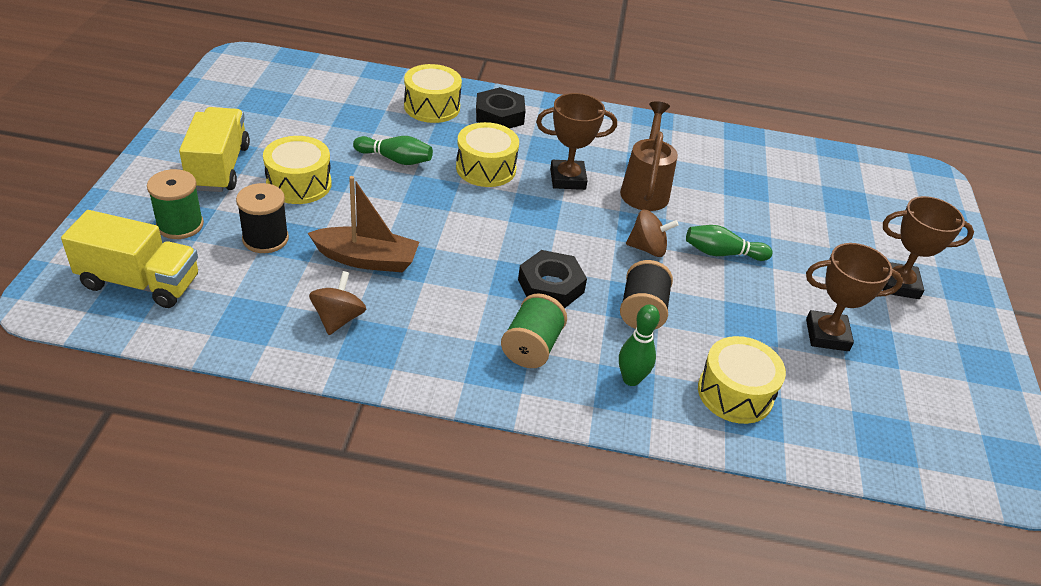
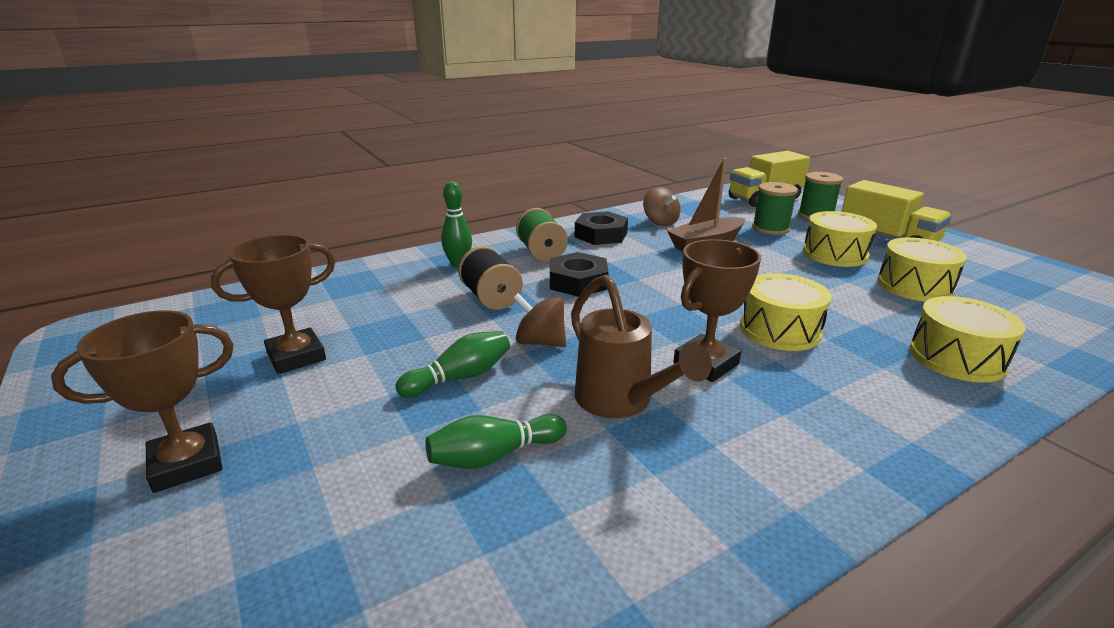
camera: 145 degrees right, 15 degrees down
black spool [236,183,289,253] -> green spool [752,182,798,235]
green bowling pin [353,136,433,165] -> green bowling pin moved to [426,414,567,469]
black nut [476,87,526,129] -> black nut moved to [575,211,628,245]
brown spinning top [626,209,679,257] -> brown spinning top turned 60 degrees clockwise [513,293,566,347]
yellow drum [698,336,786,424] -> yellow drum moved to [878,237,967,302]

